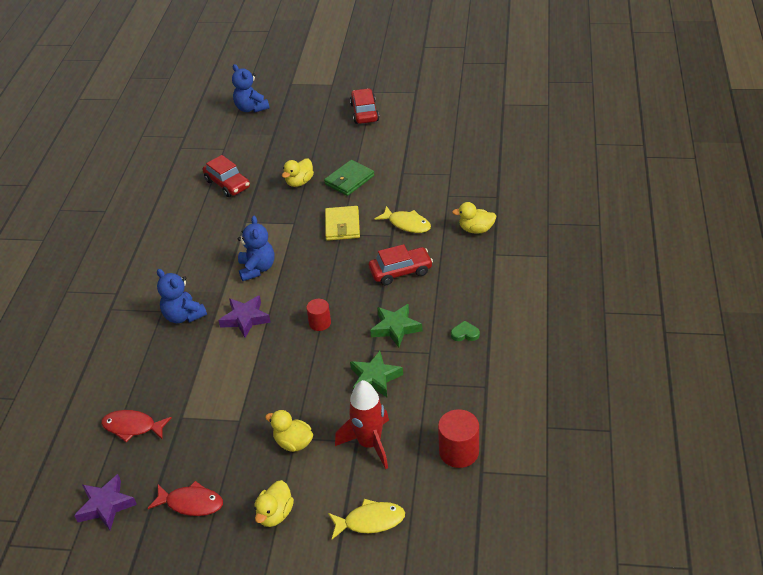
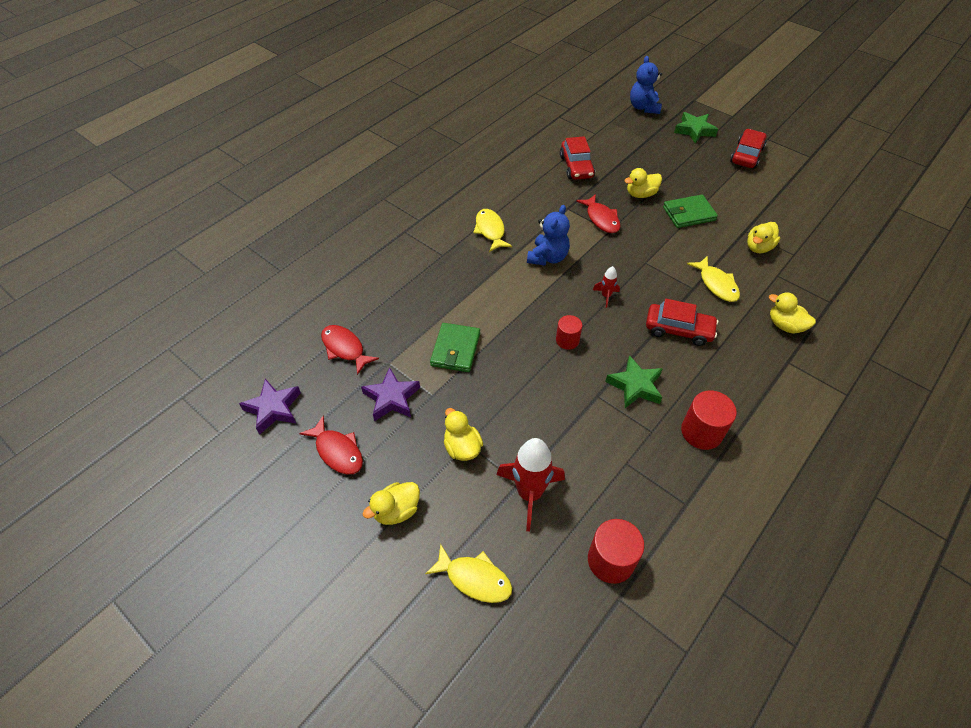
camera: 30 degrees right, 10 degrees up
blue teddy bear [157,269,207,323] -> none
purple star [218,295,271,338] -> purple star moved to [361,367,420,421]
yellow wallet [325,206,360,241] -> none
green star [350,351,403,397] -> green star moved to [674,112,718,144]
green heart [451,321,480,341] -> red cylinder [681,391,737,450]
none -> green wallet [430,323,480,372]
none -> yellow fish [473,209,512,252]
none -> red fish [576,194,620,233]
none -> red rocket [593,266,620,308]
none -> yellow duck [747,222,780,253]

